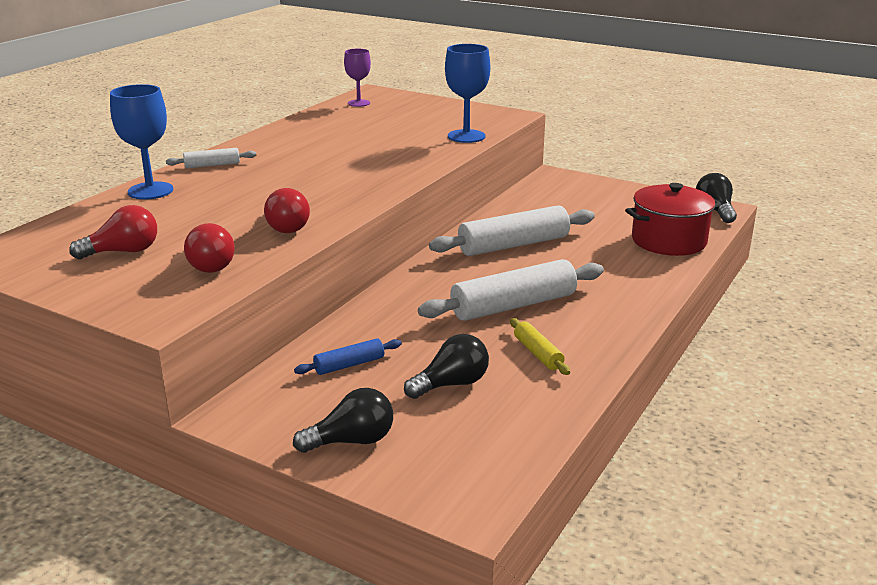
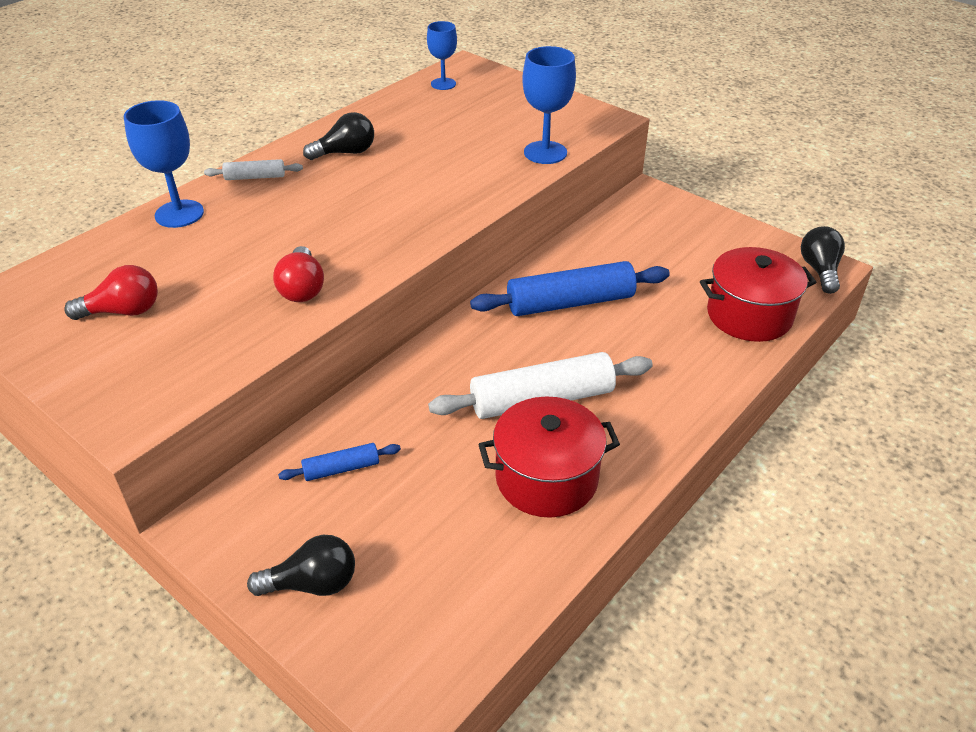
camera: 10 degrees right, 15 degrees up
red light bulb [184,223,235,273] -> none
purple goblet [344,49,371,107] -> blue goblet [427,21,457,90]
black light bulb [404,334,489,399] -> black light bulb moved to [303,112,374,160]
white rolling pin [429,205,595,256] -> blue rolling pin [470,261,670,316]
yellow rolling pin [510,318,570,375] -> red pot [478,397,620,518]

